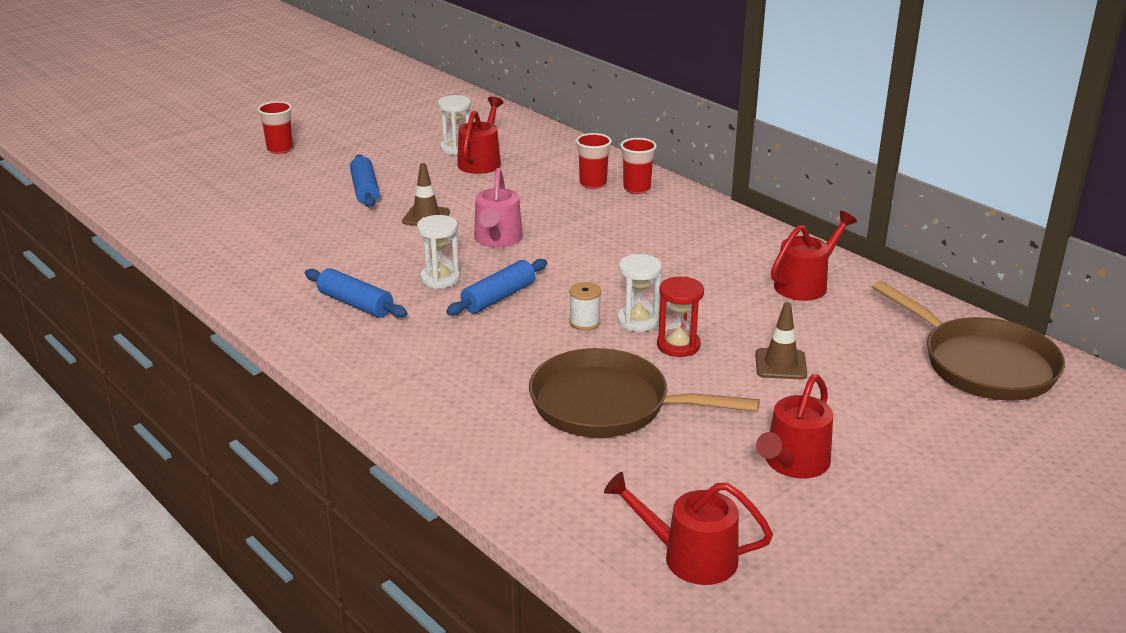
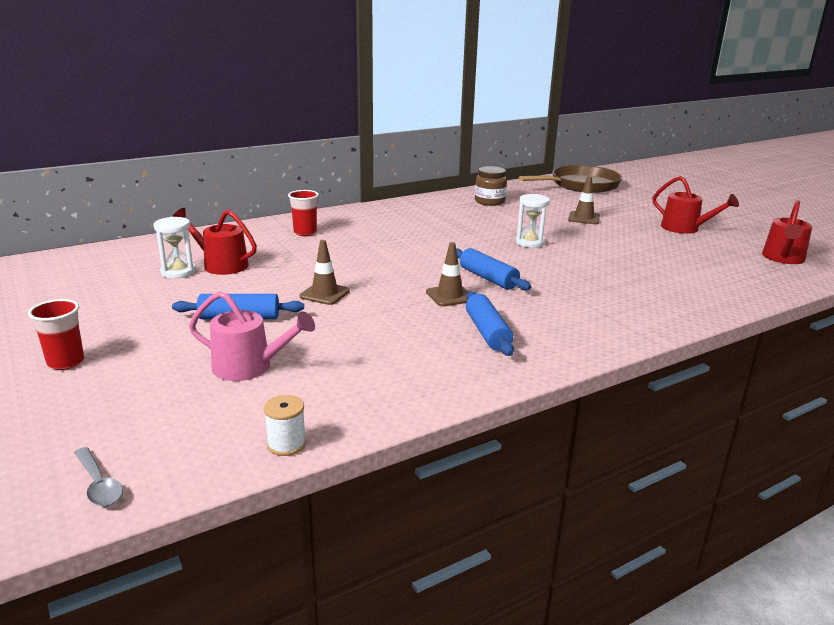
camera: 80 degrees left, 5 degrees down
blue rolling pin [305,268,407,318] -> blue rolling pin turned 60 degrees counterclockwise [466,291,514,356]
white hourglass [417,215,460,289] -> brown traffic cone [426,242,468,307]
pink watering can [474,168,523,248] -> pink watering can moved to [189,291,315,381]
brown pan [529,348,760,438] -> none
white spool [569,282,601,330] -> white spool moved to [264,395,306,456]
red cup [620,138,657,194] -> none
red hourglass [657,276,704,357] -> none
red watering can [771,211,857,301] -> brown jar [475,166,507,206]
none -> grey spoon [74,447,123,506]

